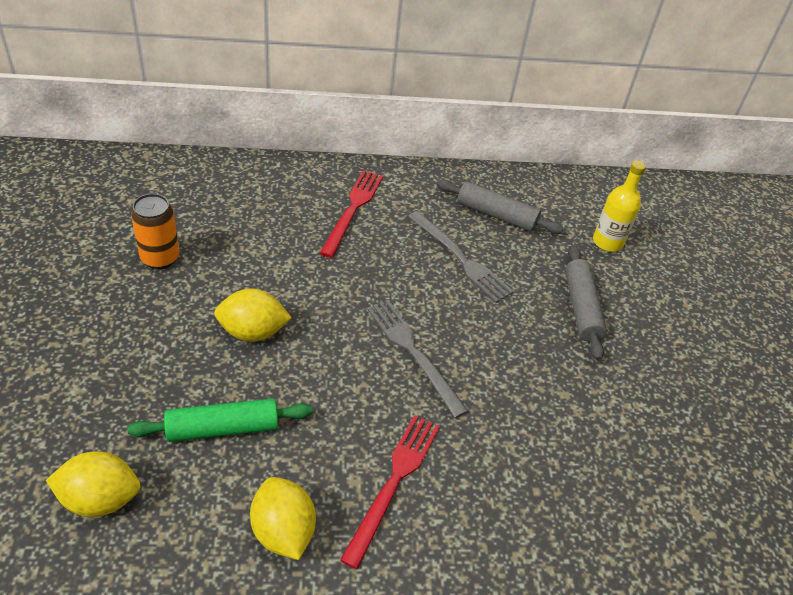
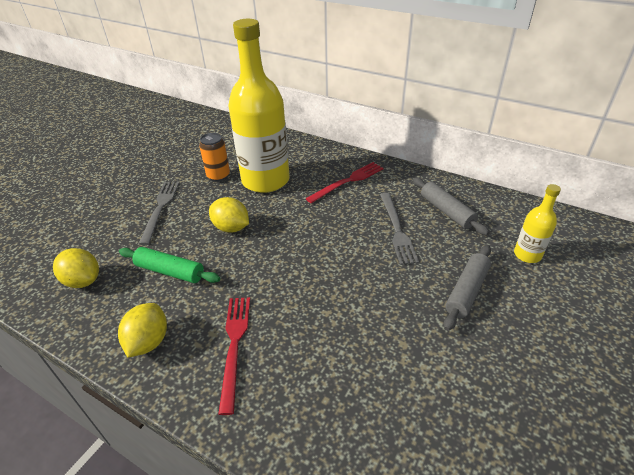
camera: 40 degrees right, 5 degrees down
red fork [340,415,440,569] -> red fork turned 60 degrees counterclockwise [218,297,250,415]
grey fork [367,299,468,418] -> grey fork moved to [139,182,180,245]
none -> yellow bottle [229,19,290,193]

